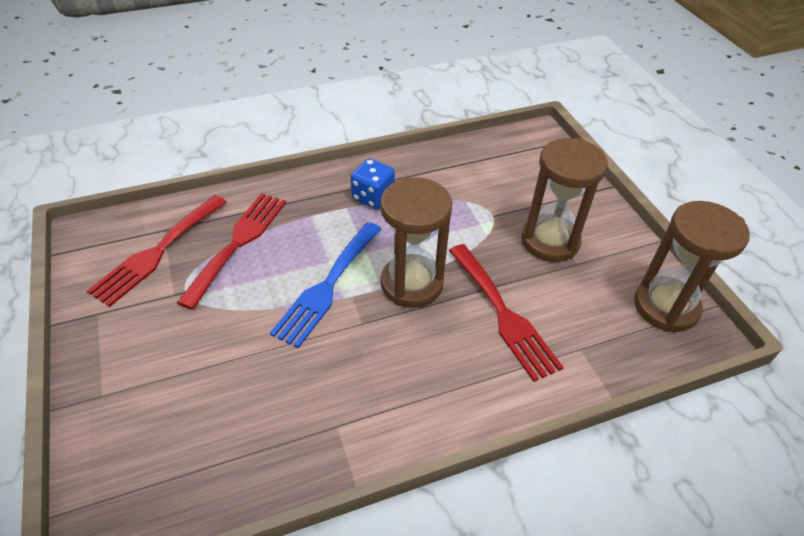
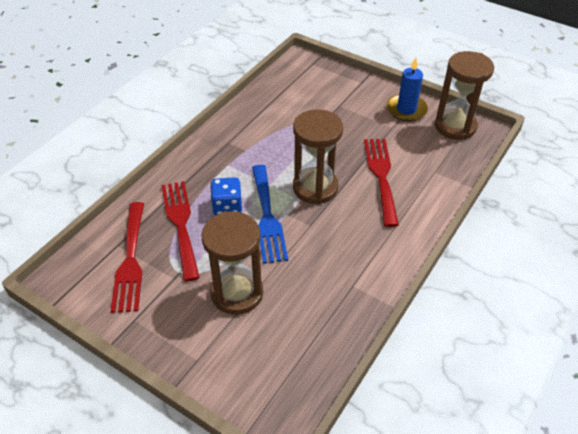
camera: 35 degrees left, 0 degrees up
blue dice [351,159,395,209] -> blue dice moved to [210,177,242,216]
red fork [449,244,564,382] -> red fork turned 120 degrees counterclockwise [364,139,399,227]
brown hourglass [521,138,608,262] -> brown hourglass moved to [201,211,263,315]
none -> blue candle [386,58,428,122]

